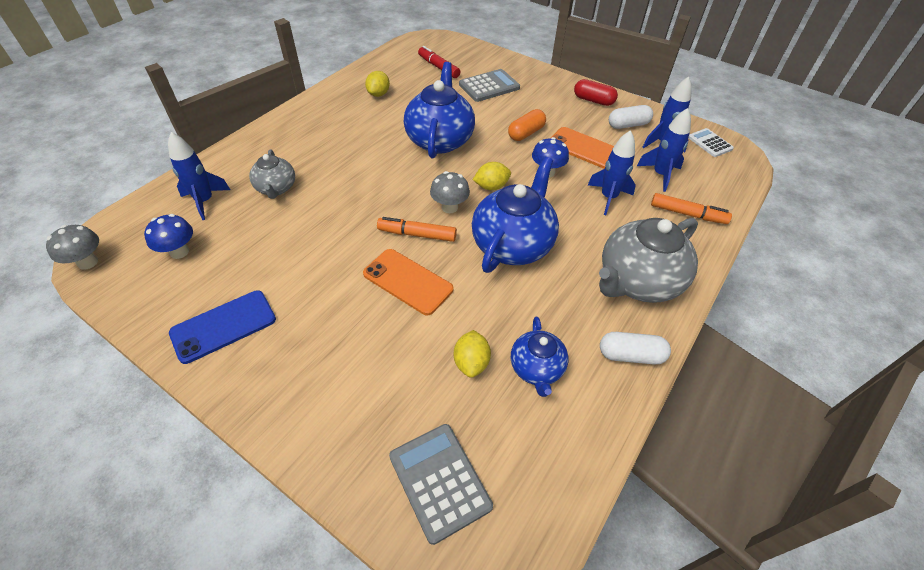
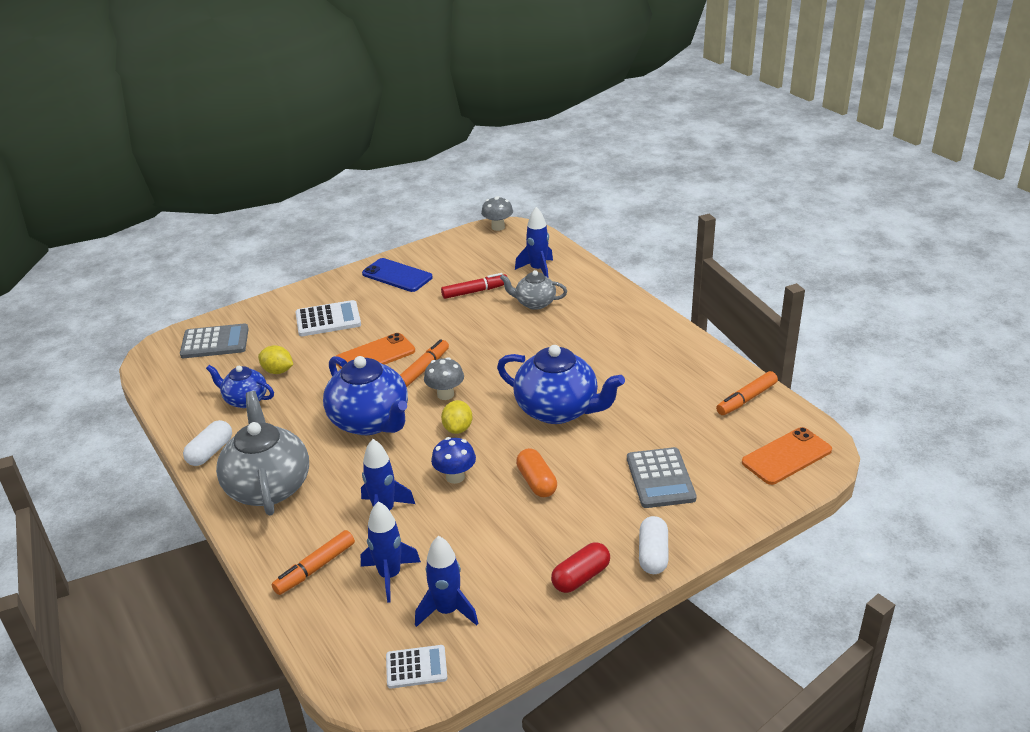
camera: 115 degrees right, 15 degrees down
blue mushroom [144,214,193,259] -> none
blue phone [169,290,276,364] -> blue phone turned 45 degrees counterclockwise [362,258,432,292]
yellow lemon [365,71,390,97] -> none
red marker [418,46,461,78] -> red marker moved to [441,273,507,299]
orange phone [551,127,614,169] -> orange phone moved to [742,427,832,485]
white capsule [609,105,653,129] -> white capsule moved to [639,516,668,574]
none -> white calculator [295,300,361,336]
none -> orange marker [716,371,778,415]

